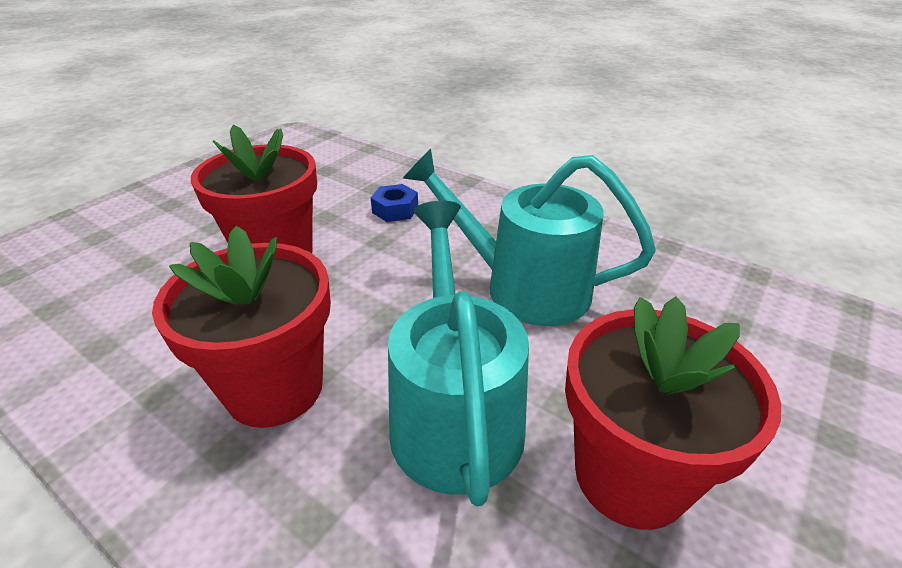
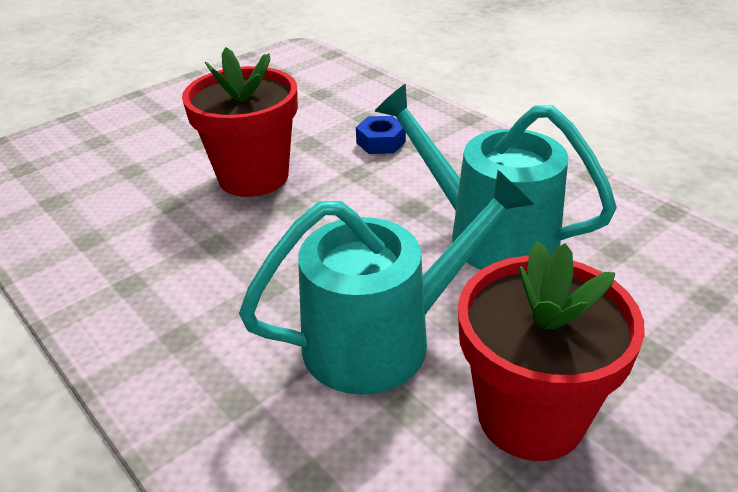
camera: 15 degrees right, 0 degrees up
red flower pot [152,226,331,428] -> none
turquoise watering can [388,201,529,506] -> turquoise watering can turned 60 degrees clockwise [239,170,534,395]

